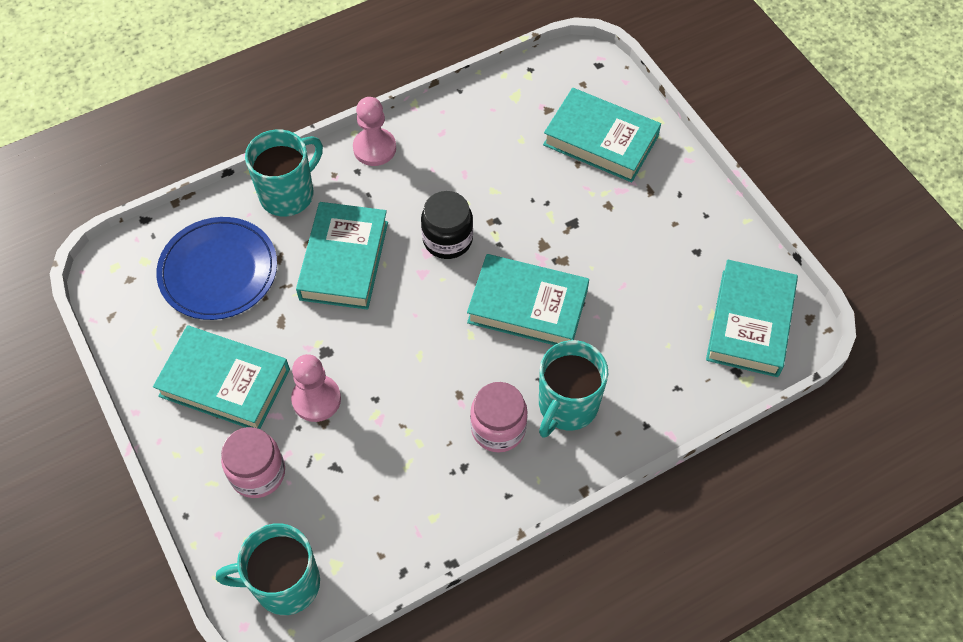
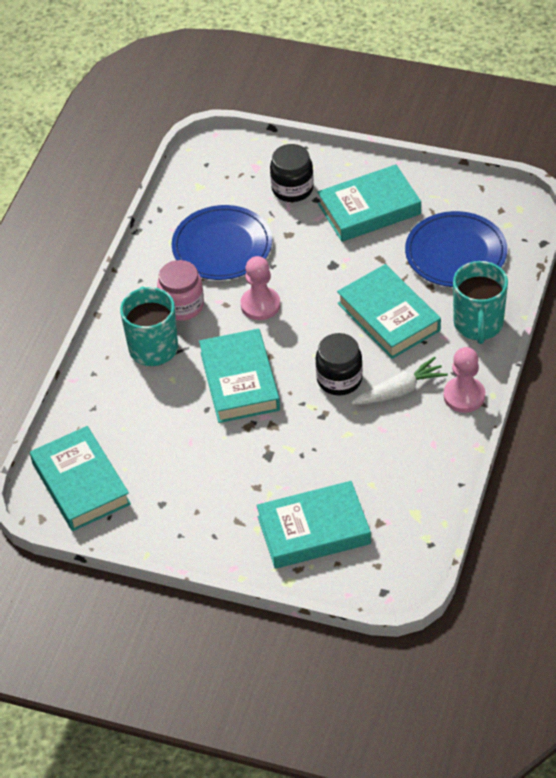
camera: 140 degrees right, 10 degrees down
turquoise mug [216,523,320,615] -> none
pink jar [221,427,285,498] -> black jar [270,144,314,202]
pink pawn [291,354,341,422] -> pink pawn moved to [241,256,280,320]
turquoise book [467,254,589,345] -> turquoise book turned 75 degrees counterclockwise [199,329,280,423]
none -> blue plate [172,205,272,280]
none -> white carrot [351,357,448,405]

